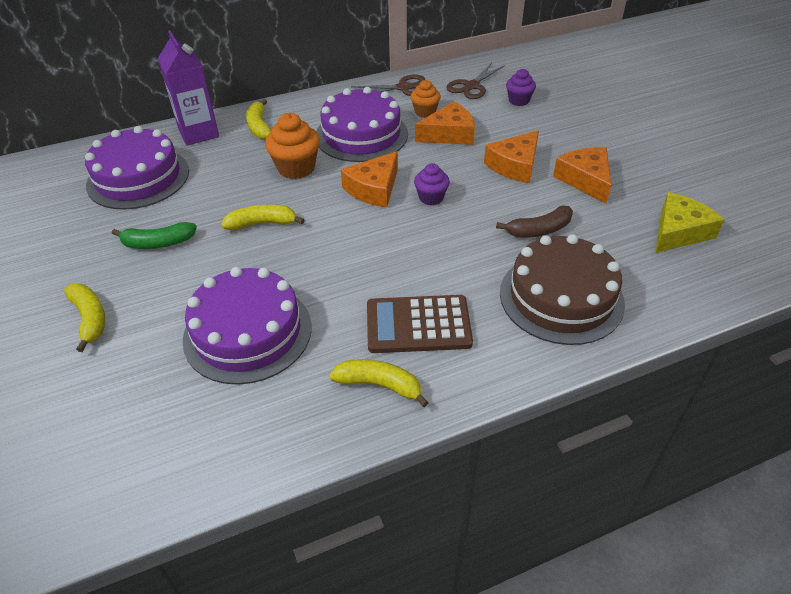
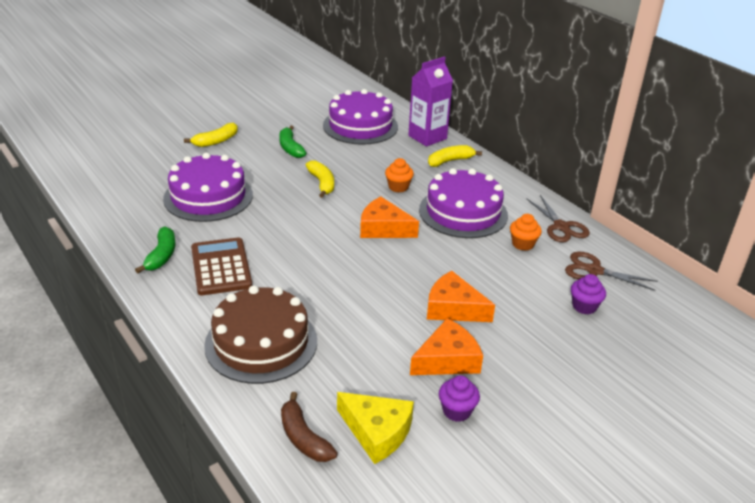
camera: 75 degrees right, 10 degrees down
orange cupcake [265,113,320,179] -> orange cupcake [385,158,414,192], size x0.62
yellow banana [329,359,429,407] -> green banana [135,226,175,273]
purple cupcake [414,163,450,205] -> purple cupcake moved to [439,376,480,422]
orange cheese [415,101,475,145] -> none
brown banana [496,205,573,238] -> brown banana moved to [281,392,338,462]

